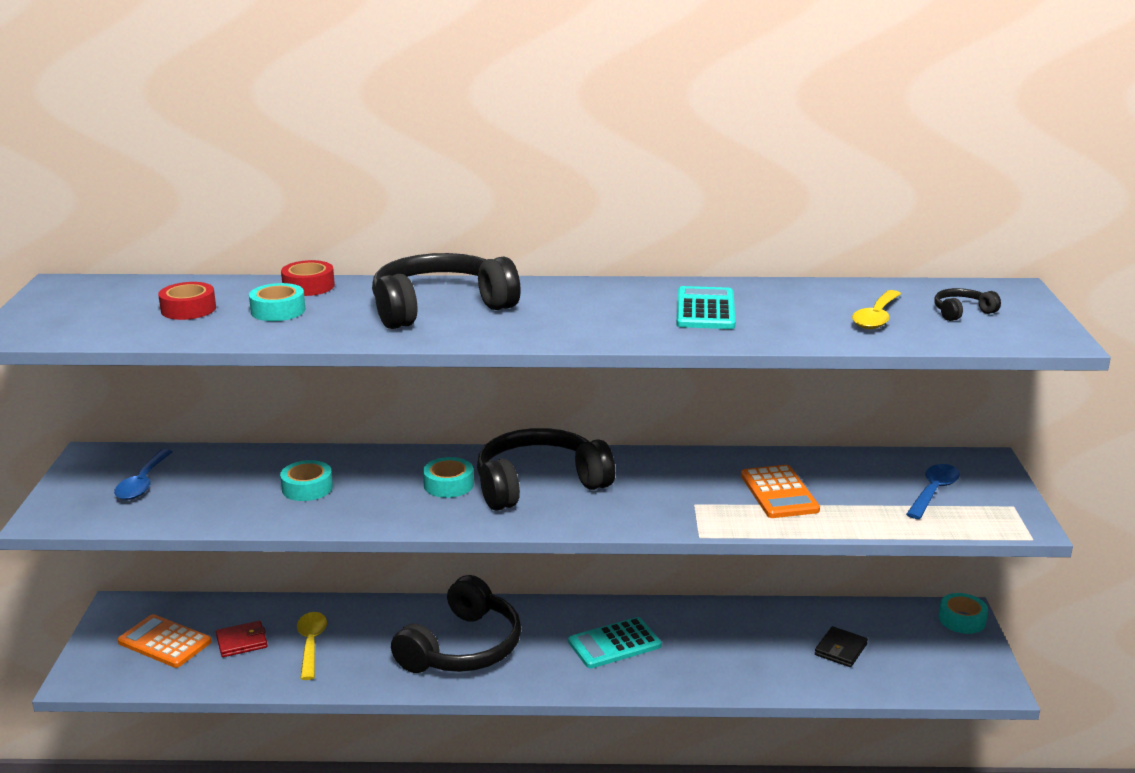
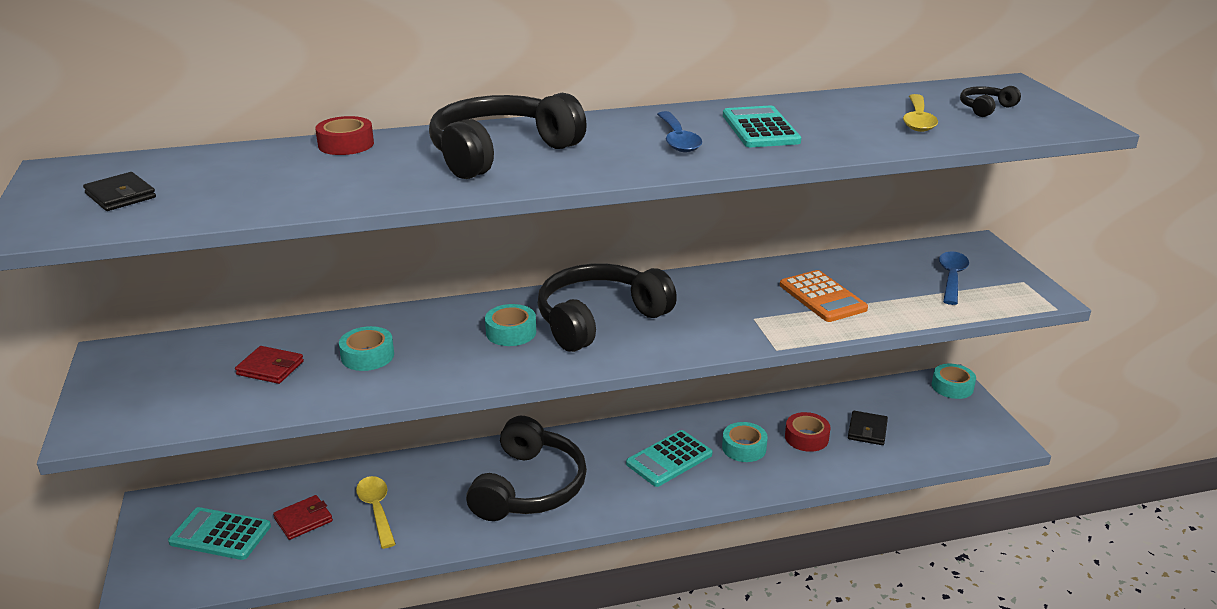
camera: 15 degrees left, 5 degrees up
blue spoon [114,449,172,500] -> blue spoon moved to [657,111,702,152]
orange calculator [118,614,211,668] -> turquoise calculator [168,507,271,560]
red tape [158,282,216,320] -> red tape moved to [785,412,831,452]
turquoise tape [249,283,305,321] -> turquoise tape moved to [722,422,768,462]
none -> black wallet [83,172,156,211]
none -> red wallet [235,346,304,384]

